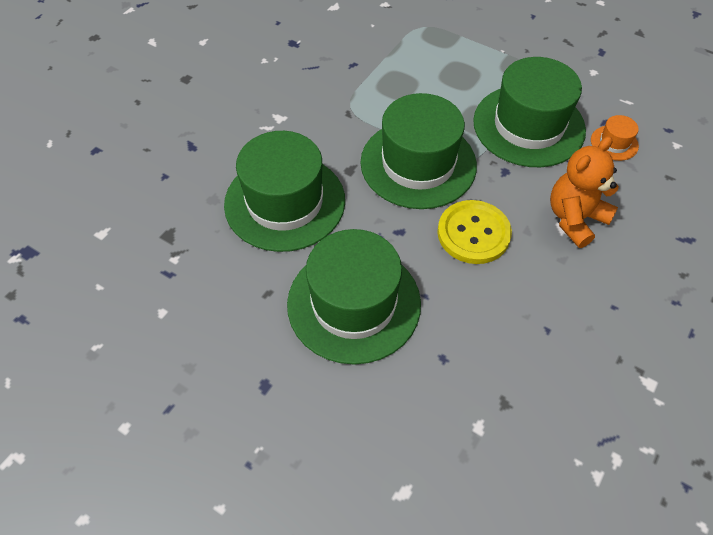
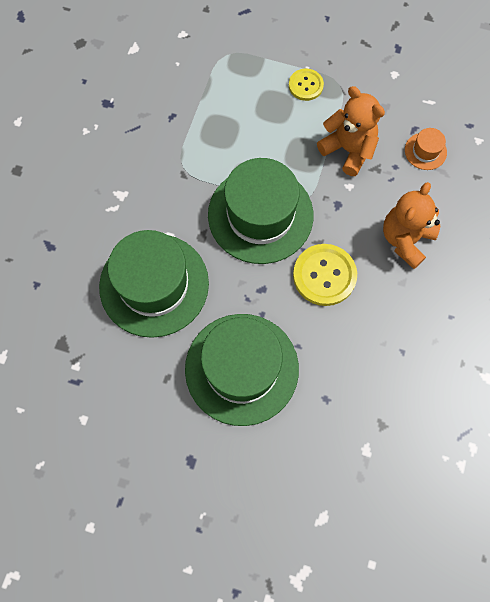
camera: 15 degrees left, 15 degrees up
green hat [473,57,586,167] -> orange teddy bear [317,86,385,176]
none -> yellow button [289,69,324,101]

